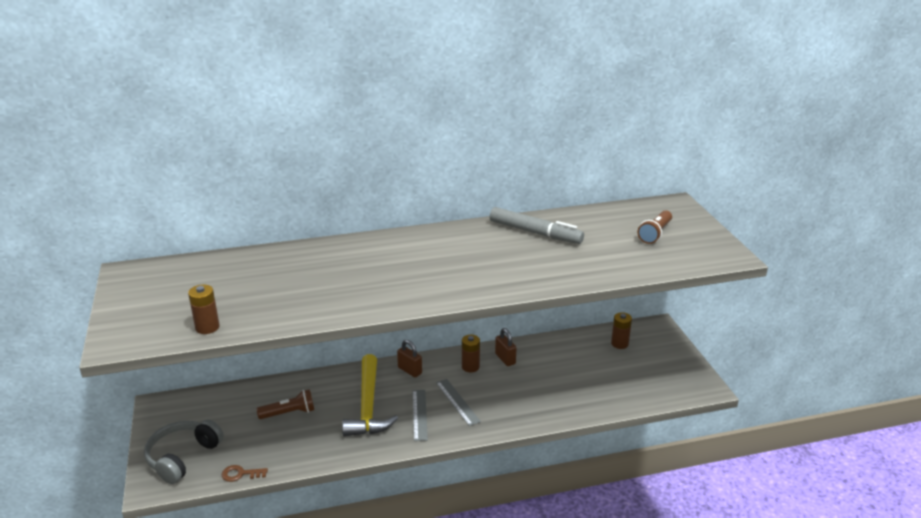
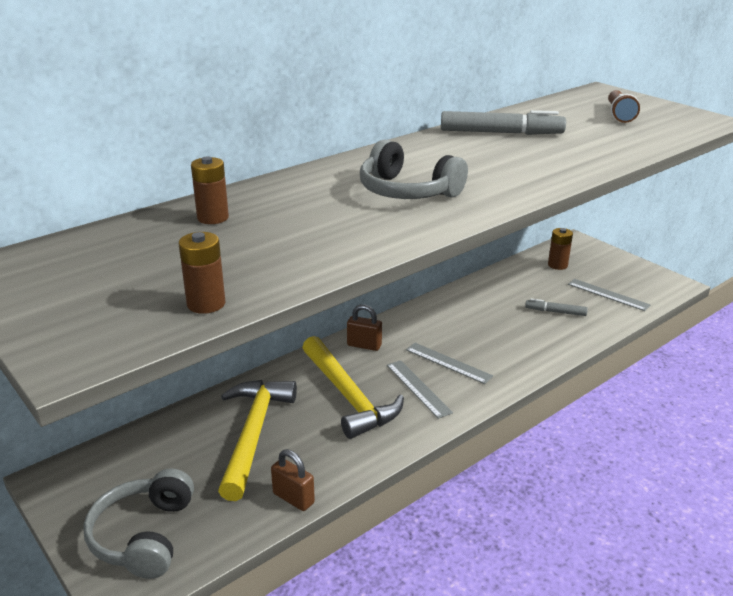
camera: 25 degrees left, 0 degrees up
brown key [222,465,268,482] -> none
brown flashlight [256,389,314,419] -> yellow hammer [218,380,297,501]
brown battery [462,334,480,372] -> brown battery moved to [191,156,229,224]
brown padlock [495,328,516,366] -> brown padlock moved to [271,449,315,511]
none -> grey headphones [360,139,468,199]
none -> grey marker [525,299,588,316]
none -> grey ruler [568,279,650,311]

